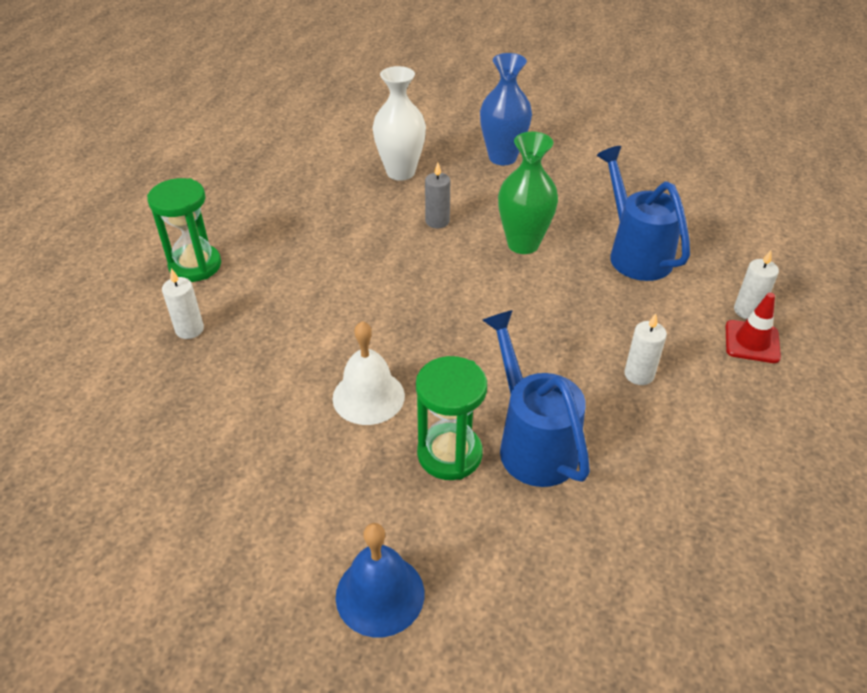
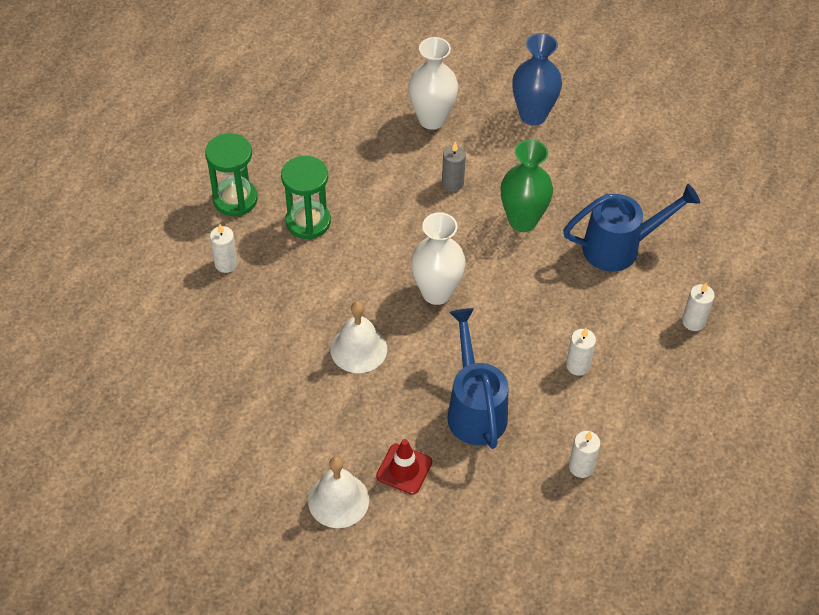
camera: 10 degrees right, 10 degrees up
blue bell [336,523,424,637] -> white bell [308,456,369,528]
green hourglass [416,356,487,480] -> green hourglass moved to [281,156,331,240]
blue watering can [597,146,690,281] -> blue watering can turned 90 degrees clockwise [563,184,700,272]
red traffic cone [726,293,781,363] -> red traffic cone moved to [376,439,432,495]
none -> white vase [411,212,466,305]
none -> white candle [569,431,601,478]

